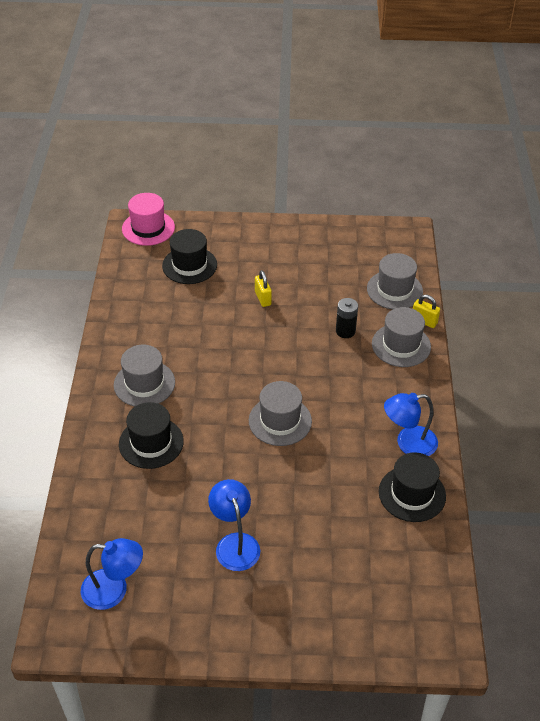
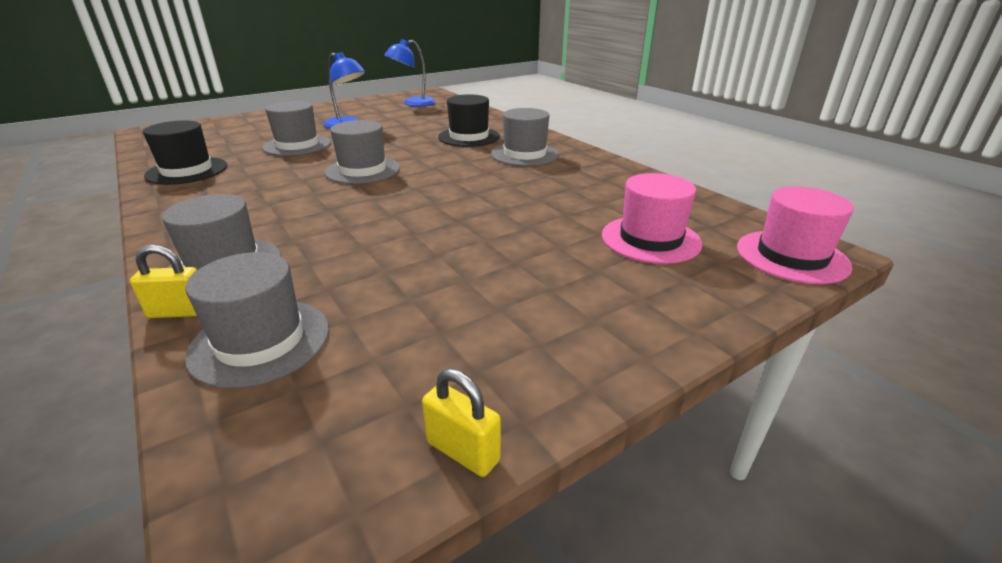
camera: 145 degrees right, 15 degrees down
black hat [162,229,217,284] -> pink hat [602,173,702,264]
yellow padlock [255,270,272,307] -> yellow padlock moved to [422,369,501,477]
black battery [336,298,358,338] -> none
blue lamp [384,393,438,456] -> none
none -> grey hat [263,101,331,156]

